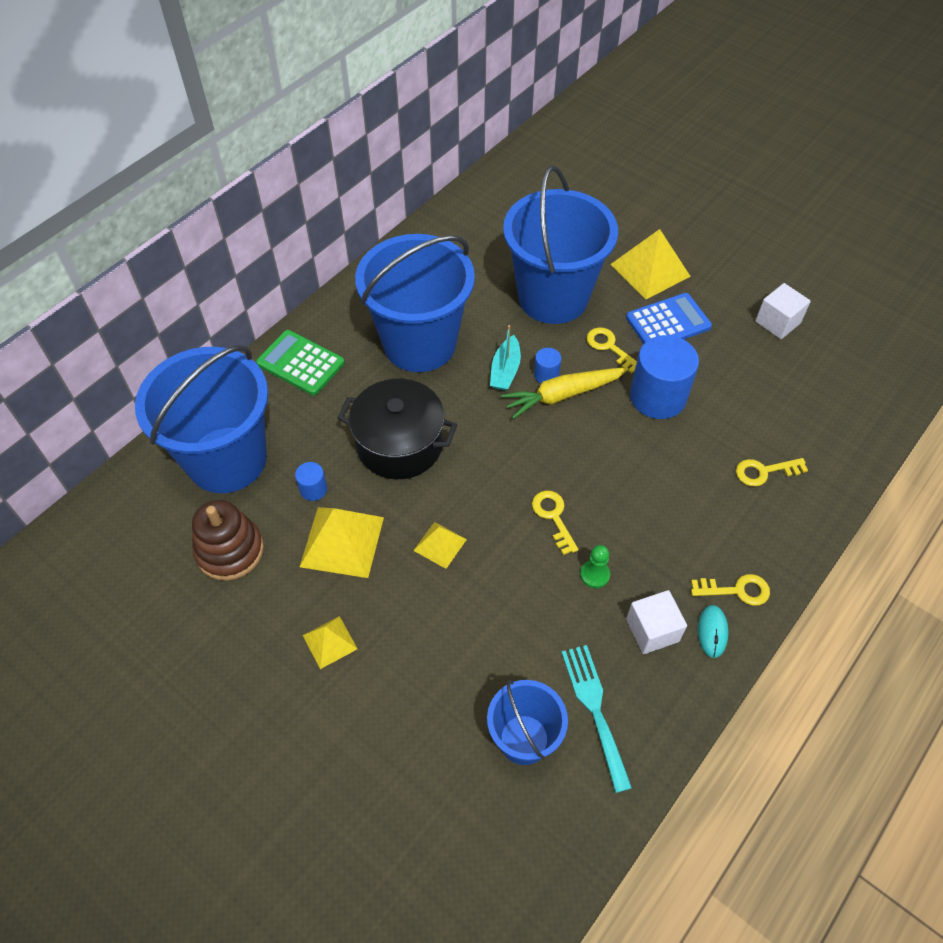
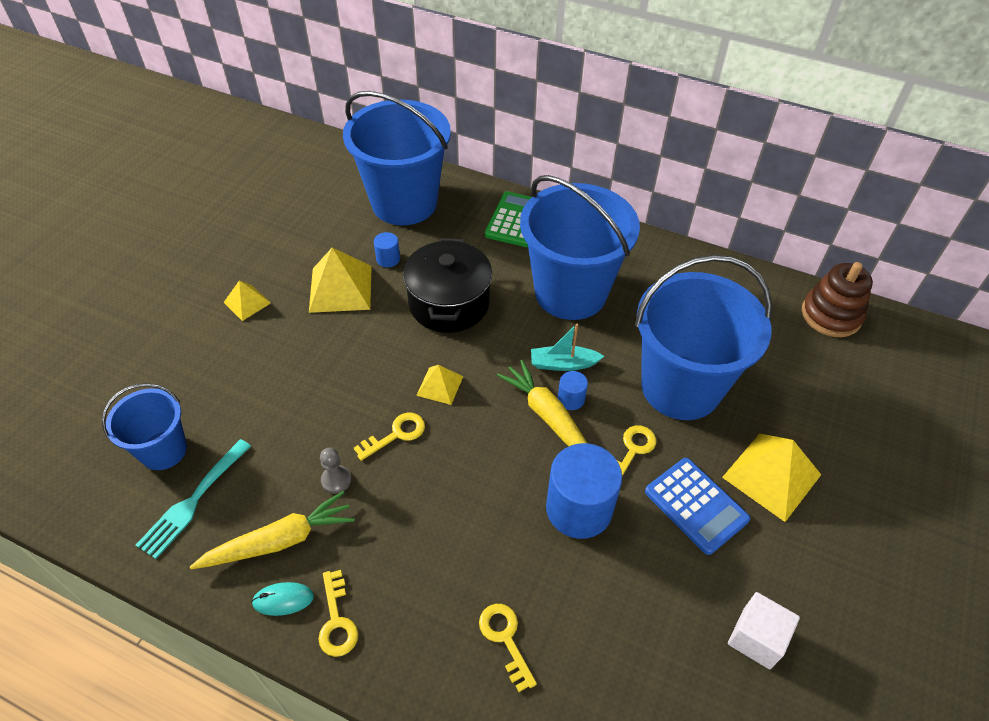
camera: 75 degrees right, 5 degrees down
brown stacking toy [192,500,264,581] -> brown stacking toy moved to [802,262,873,337]
yellow pyramid [413,522,467,569] -> yellow pyramid moved to [416,365,463,405]
turquoise fork [561,645,632,793] -> turquoise fork turned 150 degrees clockwise [136,439,251,559]
green pawn [580,545,610,588] -> grey pawn [320,448,351,494]
white cube [626,590,687,654] -> yellow carrot [190,491,355,569]

